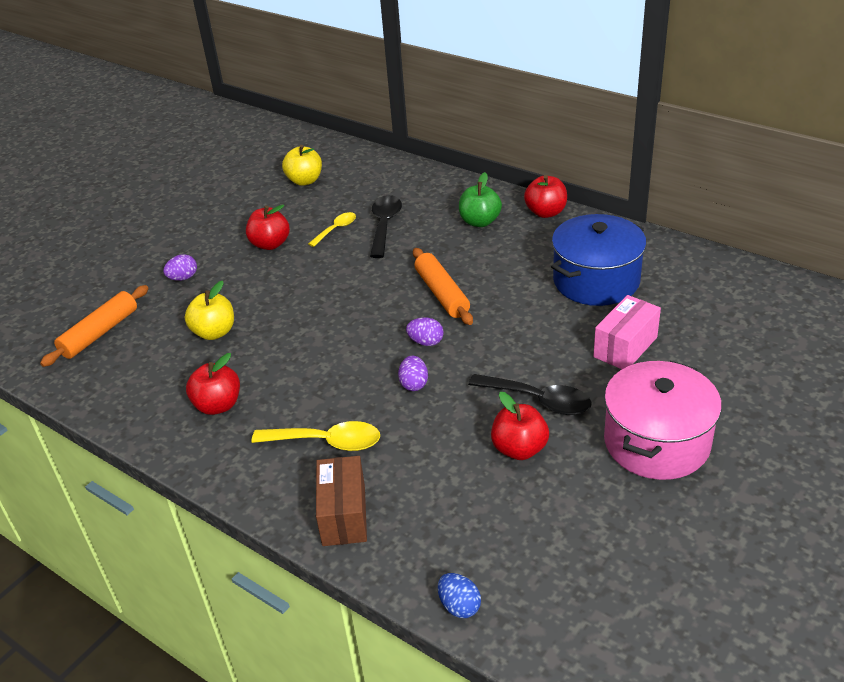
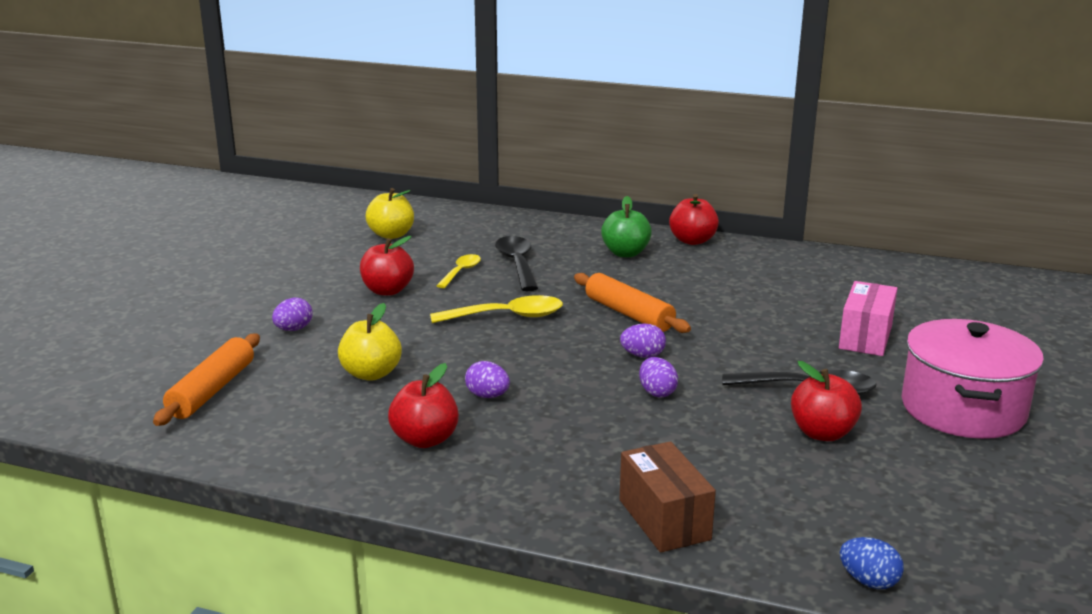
camera: 20 degrees left, 15 degrees down
yellow spoon [252,421,380,451] -> yellow spoon moved to [430,295,563,323]
blue pot [551,214,646,306] -> none
none -> purple egg [465,361,510,398]

